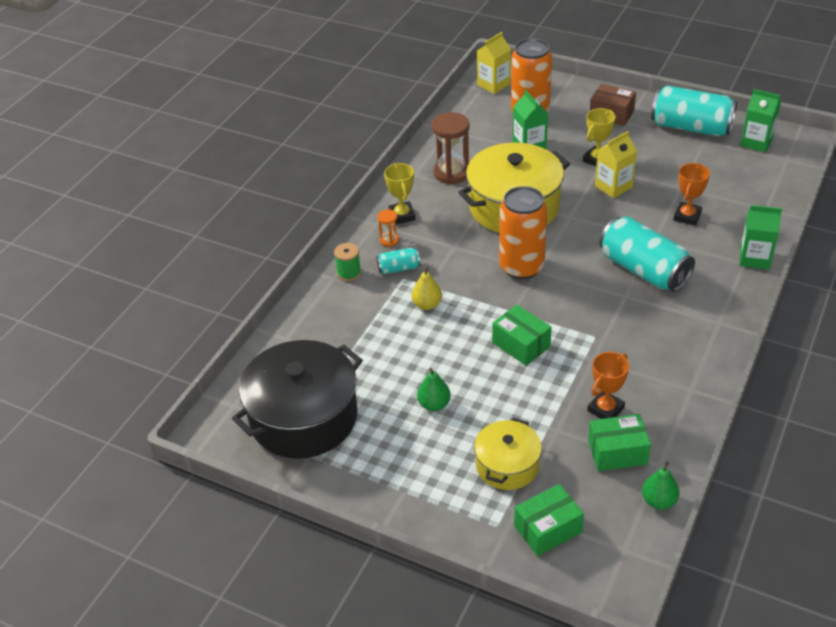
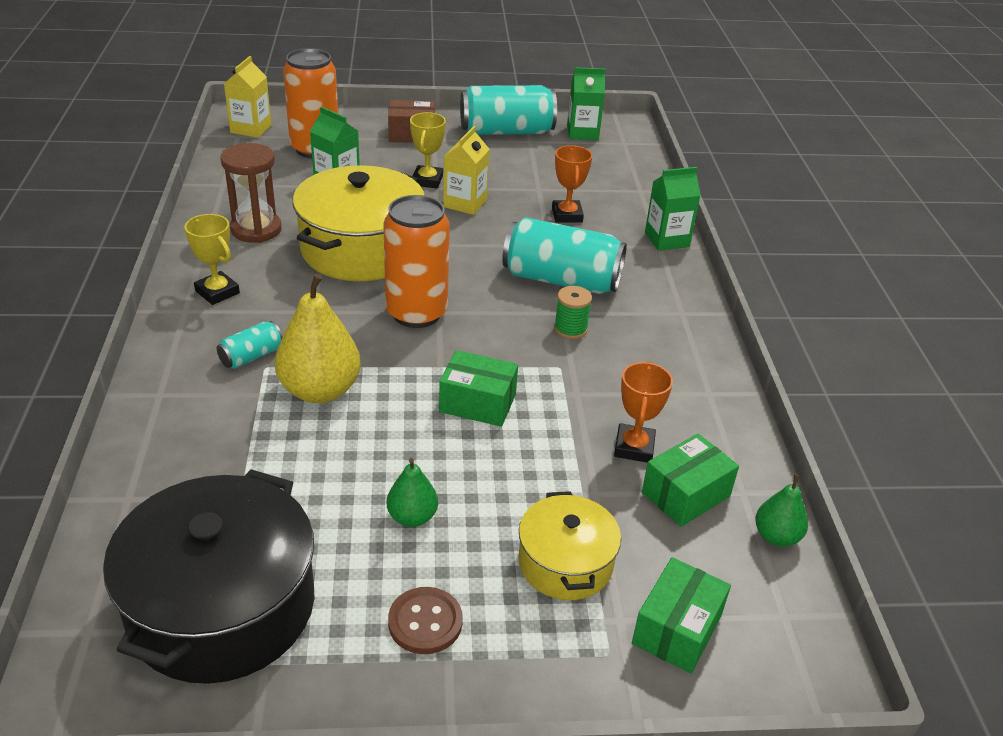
camera: 35 degrees left, 5 degrees down
green spool [334,243,361,281] -> green spool moved to [554,286,592,339]
orange hourglass [377,209,399,247] -> none
yellow pear [412,267,442,310] -> yellow pear [275,274,361,403], size x1.85
none -> brown button [388,587,463,654]

